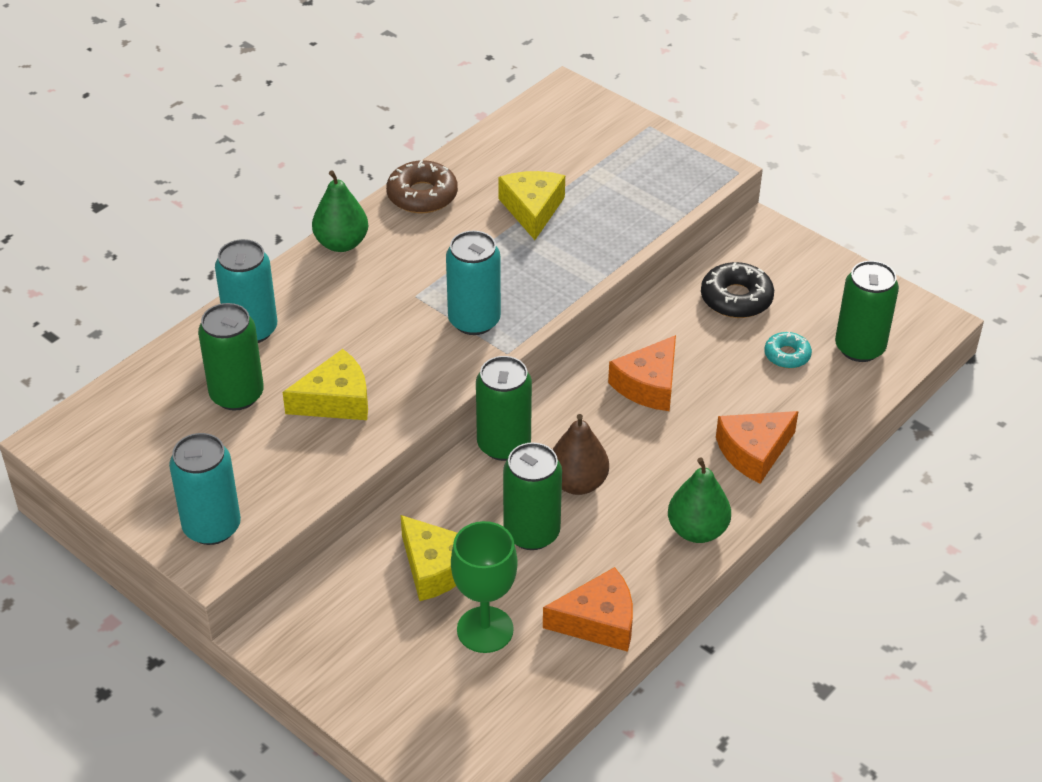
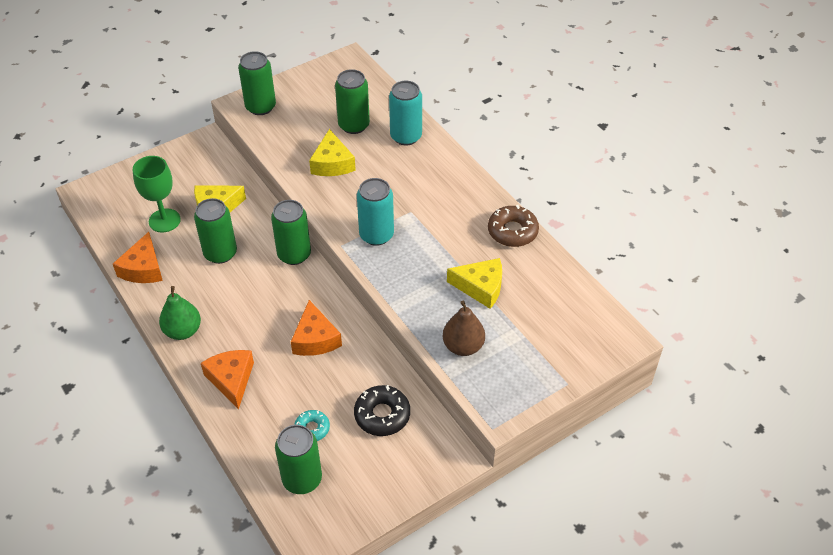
camera: 105 degrees right, 5 degrees up
turquoise can [169,433,241,545] -> green can [238,51,276,115]
green pear [312,170,368,252] -> none
brown pear [552,414,609,495] -> brown pear moved to [443,301,485,356]
orange cheese [608,335,676,411] -> orange cheese turned 150 degrees counterclockwise [291,300,342,356]

